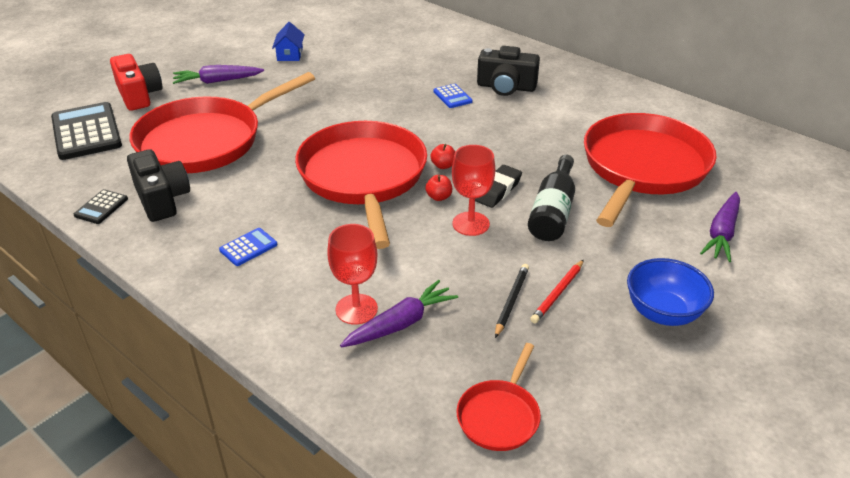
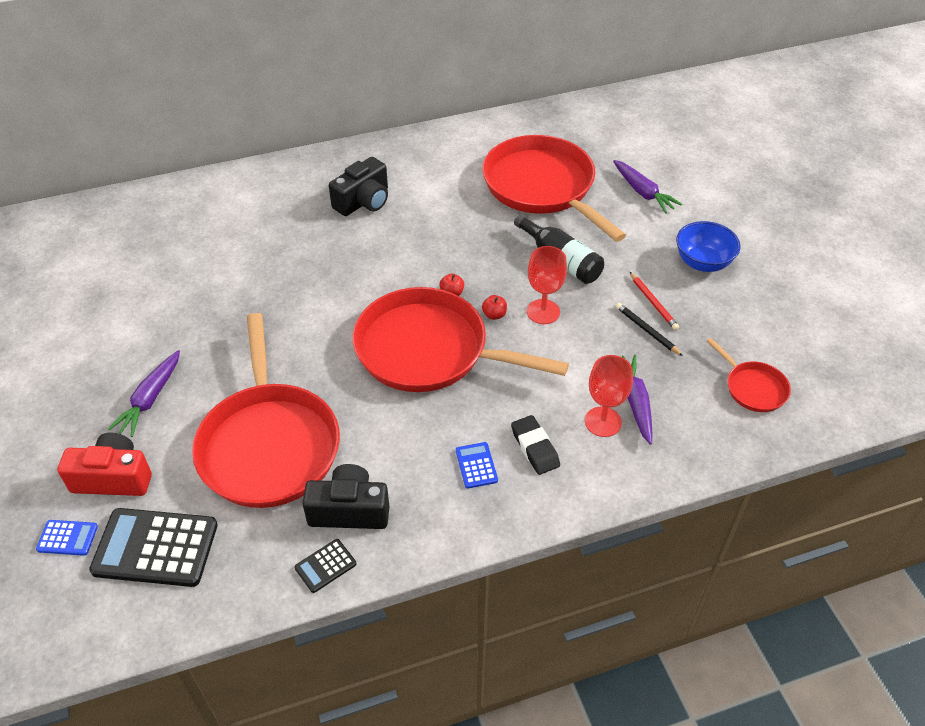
camera: 60 degrees left, 10 degrees up
black calculator [74,189,128,224] -> black calculator turned 90 degrees clockwise [294,539,356,593]
blue house [272,22,305,61] -> none
blue calculator [434,84,472,108] -> blue calculator moved to [36,520,98,556]
black eraser [475,165,522,208] -> black eraser moved to [511,415,560,475]

